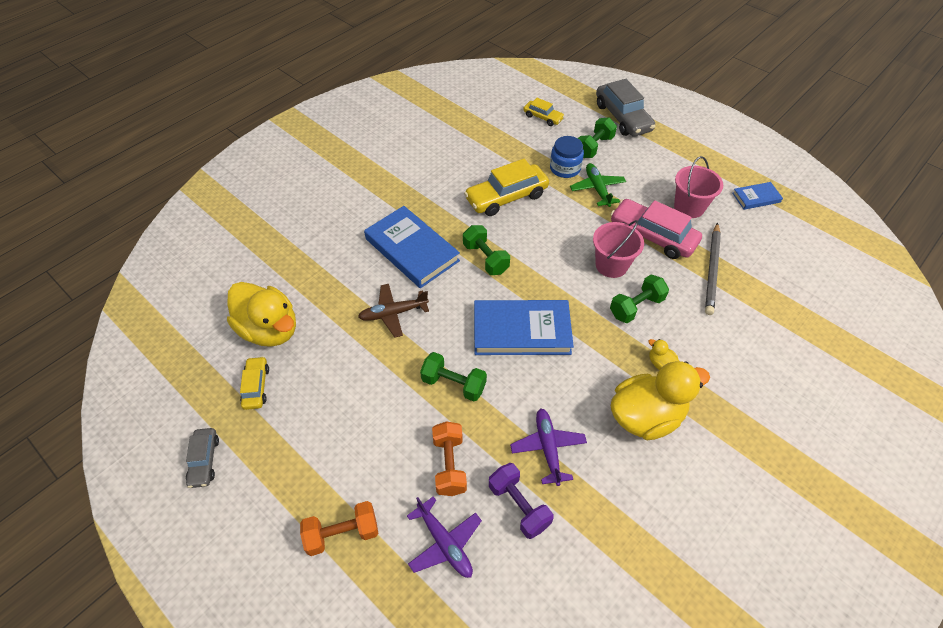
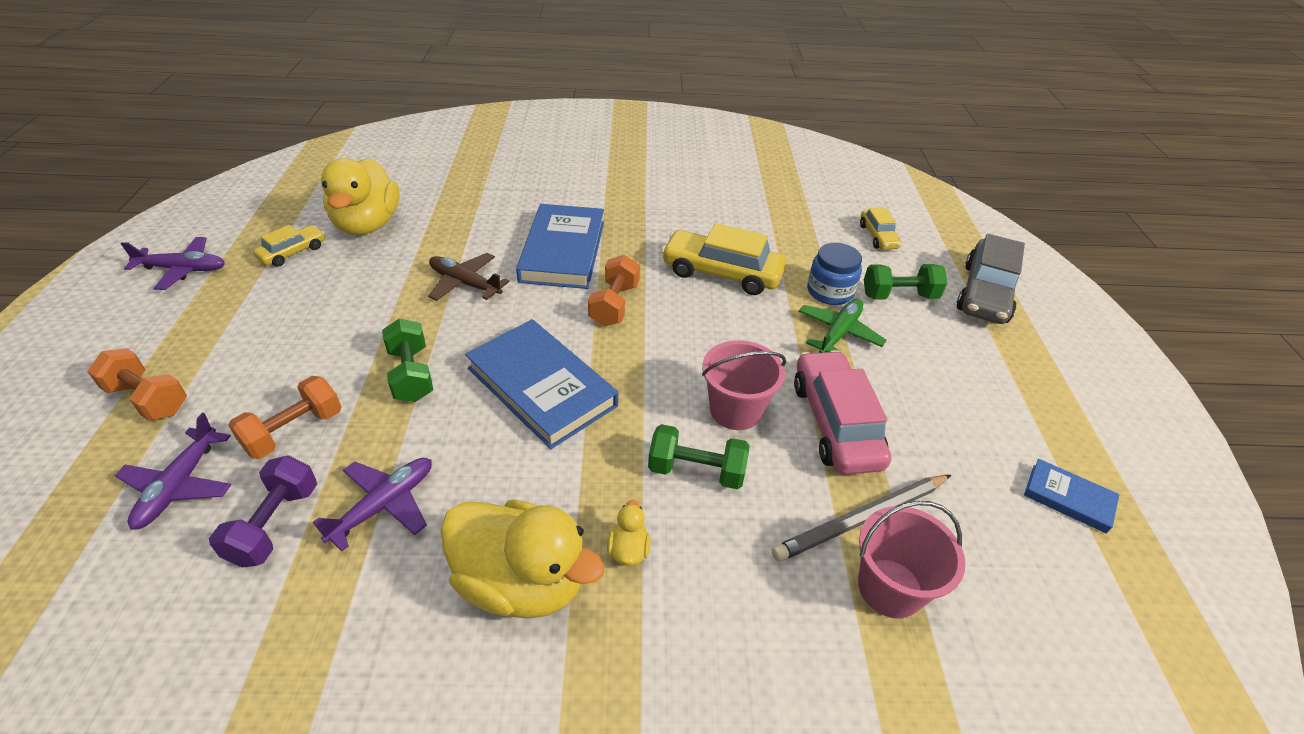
camera: 45 degrees right, 10 degrees down
grey car [186,428,219,488] -> purple plane [120,237,225,290]
green dumbbell [463,225,510,275] -> orange dumbbell [588,255,640,326]
pink bucket [674,156,723,218] -> pink bucket moved to [858,501,965,618]

